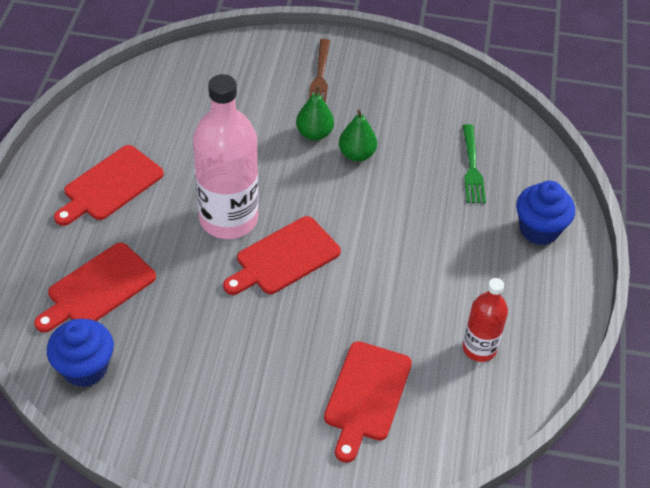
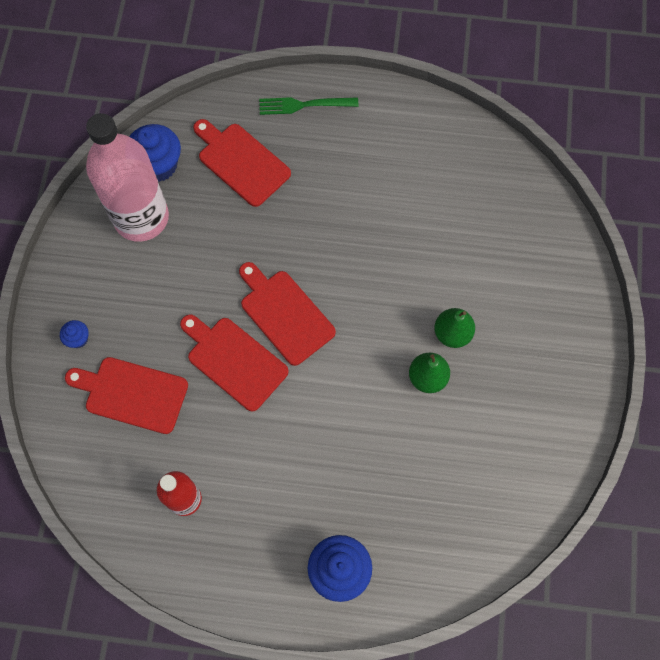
camera: 90 degrees right, 20 degrees up
red cutting board [54,145,164,226] -> red cutting board moved to [180,314,289,412]
pink bottle [193,74,259,239] -> pink bottle moved to [86,113,169,242]
brown fork [308,39,330,103] -> none
green fork [463,124,486,203] -> green fork moved to [259,97,358,115]
none -> blue cupcake [60,320,89,348]

